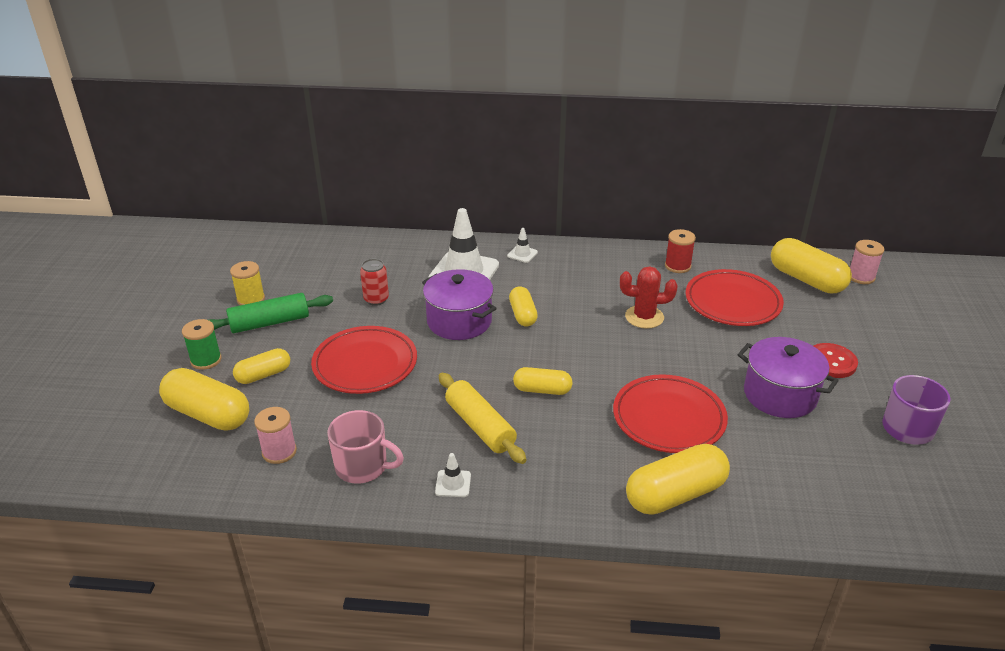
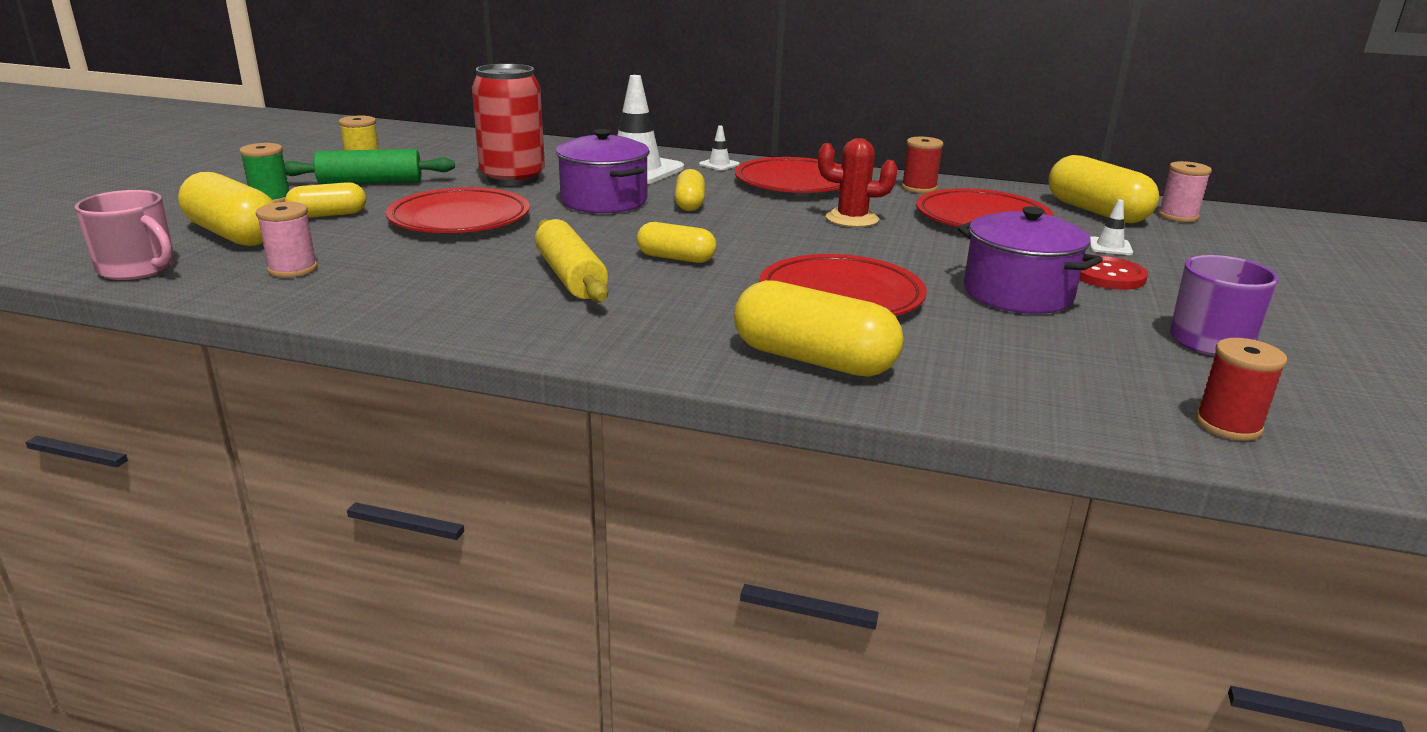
camera: 10 degrees right, 10 degrees down
pink mug [327,410,404,484] -> pink mug moved to [75,190,175,280]
red can [360,259,389,306] -> red can [472,64,545,186], size x1.97
white traffic cone [435,453,471,497] -> white traffic cone moved to [1090,199,1133,255]
yellow capsule [626,444,730,515] -> yellow capsule turned 45 degrees clockwise [734,280,904,377]
none -> red plate [735,157,841,193]
none -> red spool [1196,338,1287,441]

